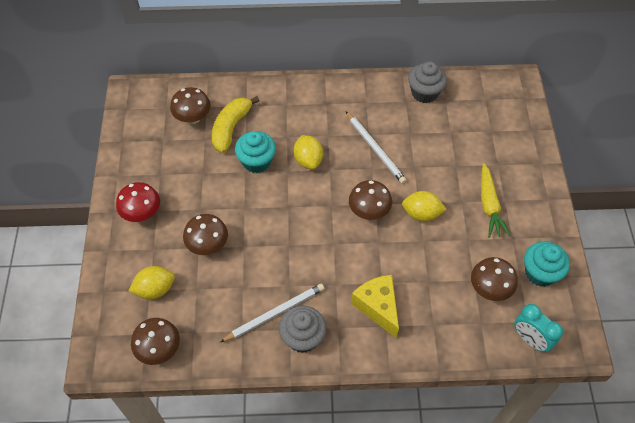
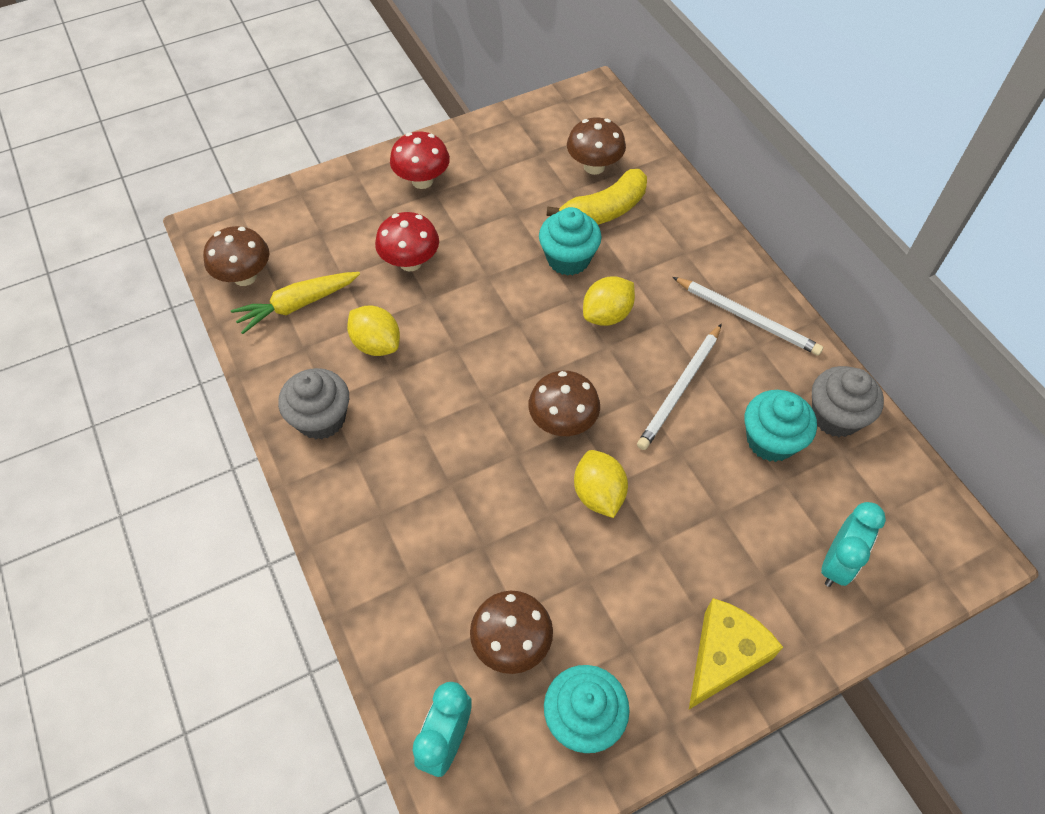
camera: 65 degrees right, 0 degrees up
yellow lemon [129,266,175,299] -> yellow lemon moved to [347,305,400,356]
brown mushroom [183,214,228,255] -> red mushroom [375,212,439,271]
yellow banana [212,96,259,153] -> yellow banana turned 150 degrees clockwise [547,169,647,225]
white pencil [220,283,325,342] -> white pencil moved to [673,277,823,355]
yellow cheese [351,275,399,338] -> yellow cheese moved to [689,598,783,709]
yellow carrot [481,163,510,238] -> yellow carrot moved to [231,272,360,334]
none -> turquoise cupcake [745,390,817,462]
none -> turquoise clock [821,502,886,587]

